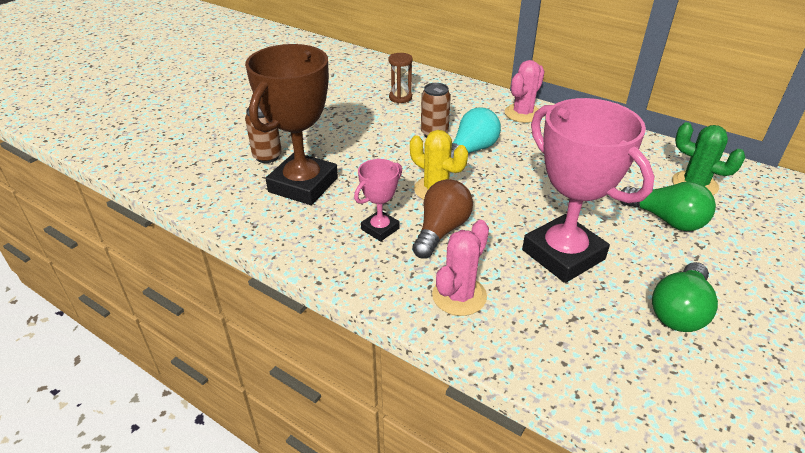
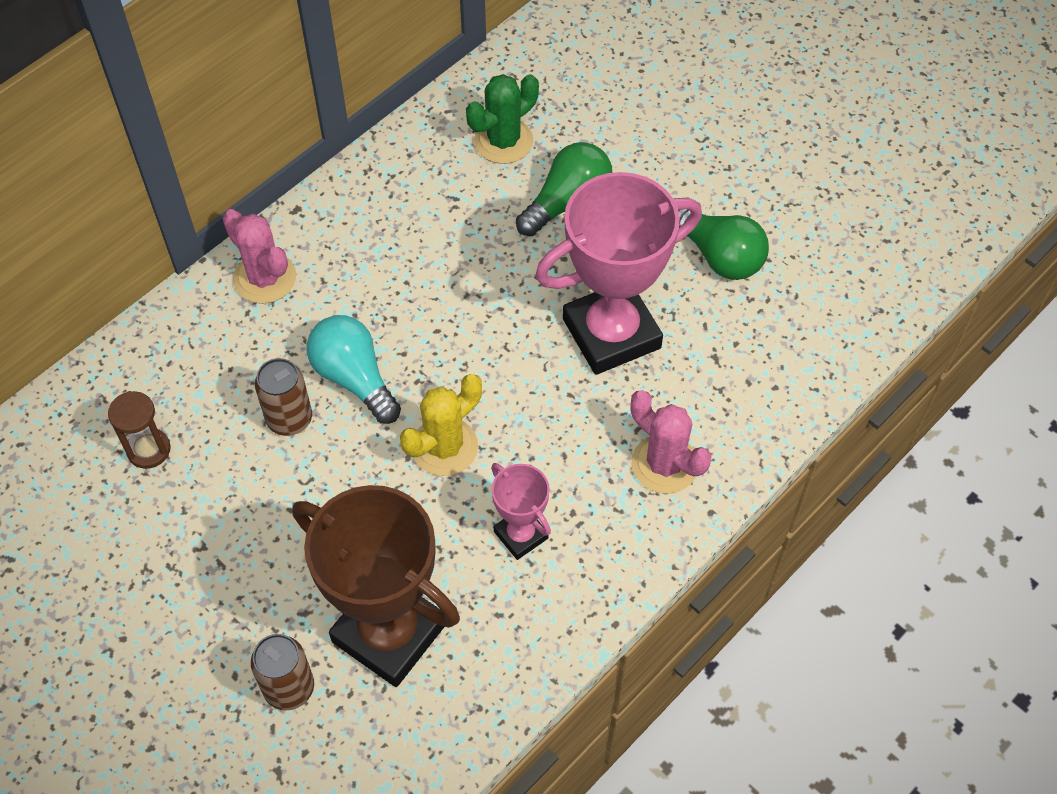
camera: 80 degrees left, 20 degrees up
brown light bulb [412,179,473,259] -> none

